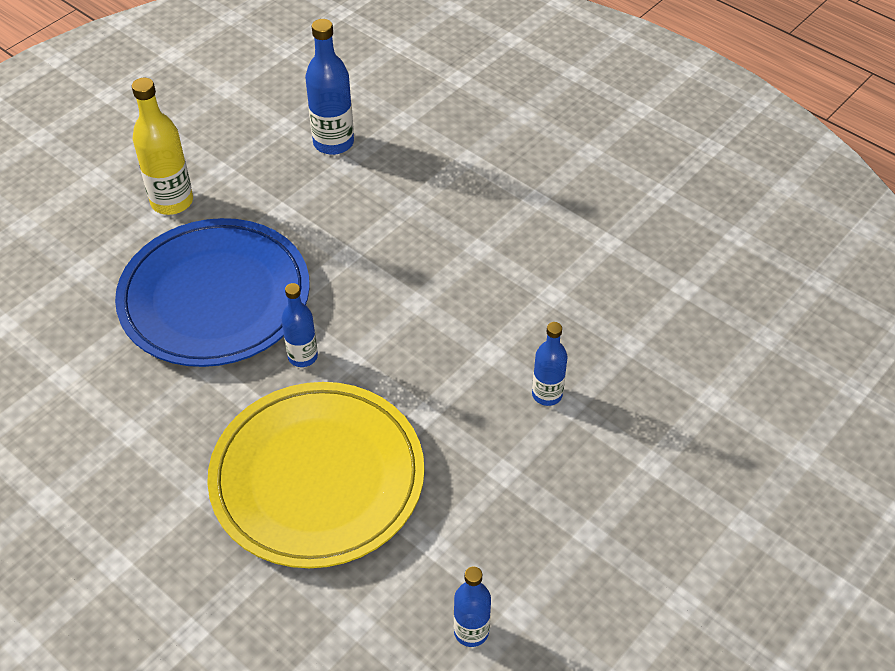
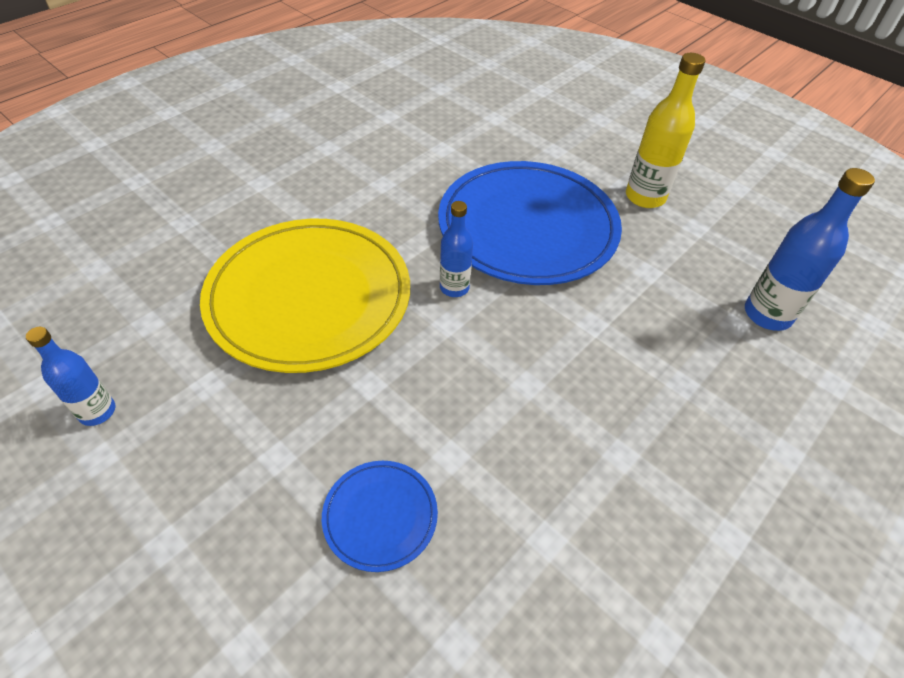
camera: 90 degrees right, 0 degrees up
blue bottle [532,322,568,406] -> blue plate [322,461,438,572]

